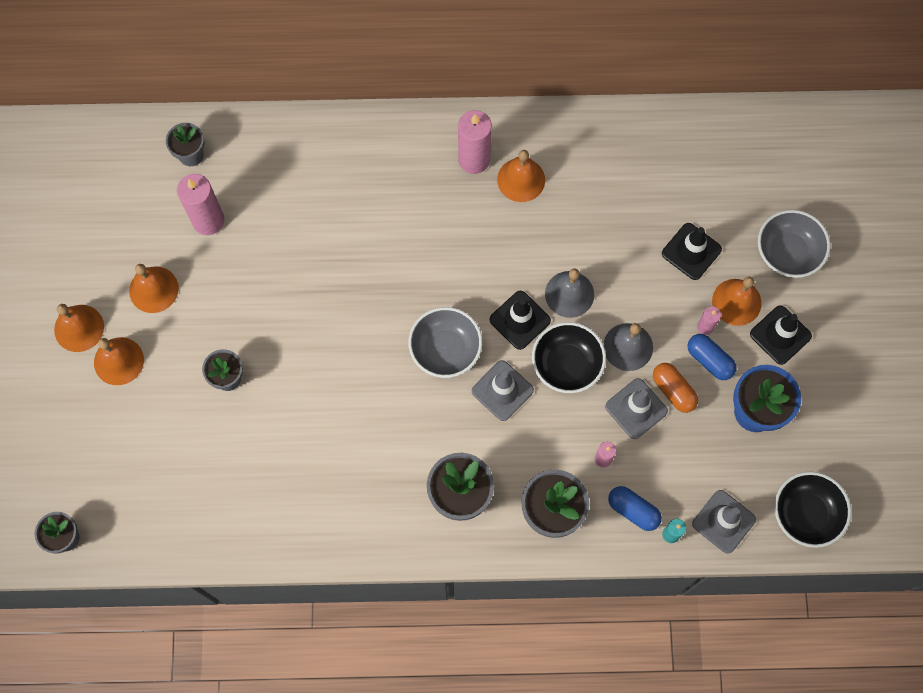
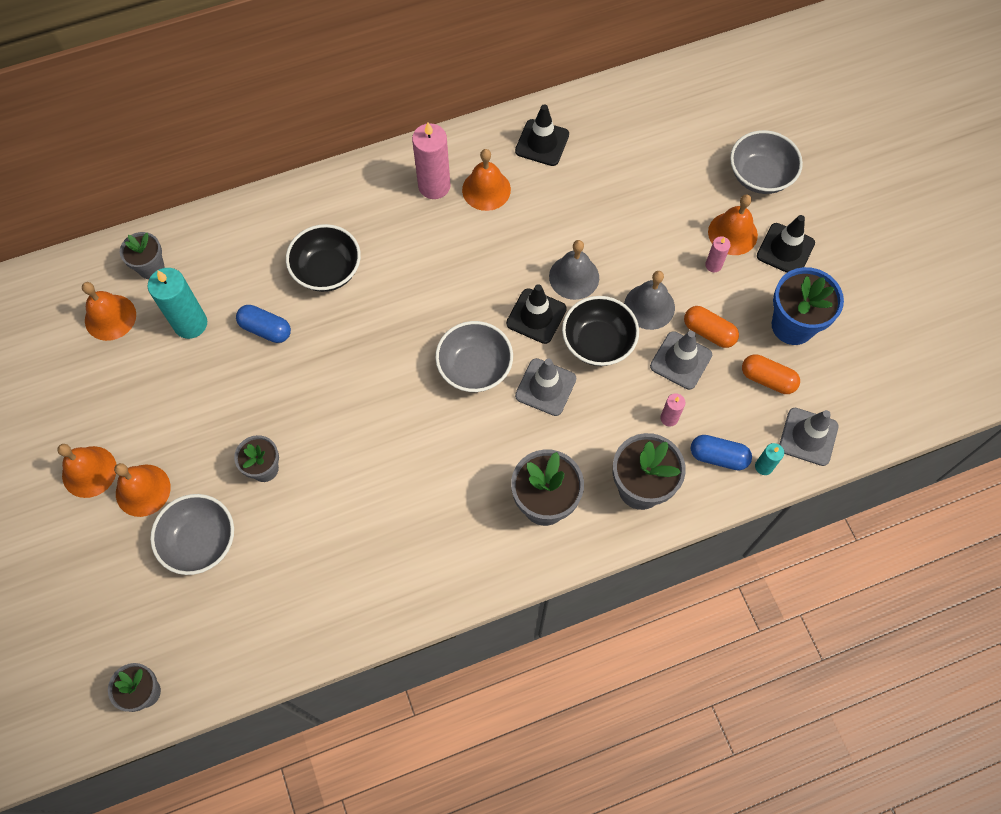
camera: 20 degrees left, 5 degrees down
orange bell [129,264,179,313] -> orange bell moved to [82,282,136,341]
pink candle [177,174,224,235] -> turquoise candle [148,268,207,339]
black traffic cone [662,223,722,280] -> black traffic cone moved to [515,104,569,166]
blue capsule [688,334,736,380] -> blue capsule moved to [236,305,291,343]
black bowl [774,472,851,548] -> black bowl moved to [286,224,361,292]
none -> grey bowl [150,494,234,575]
none -> orange capsule [742,354,800,394]

